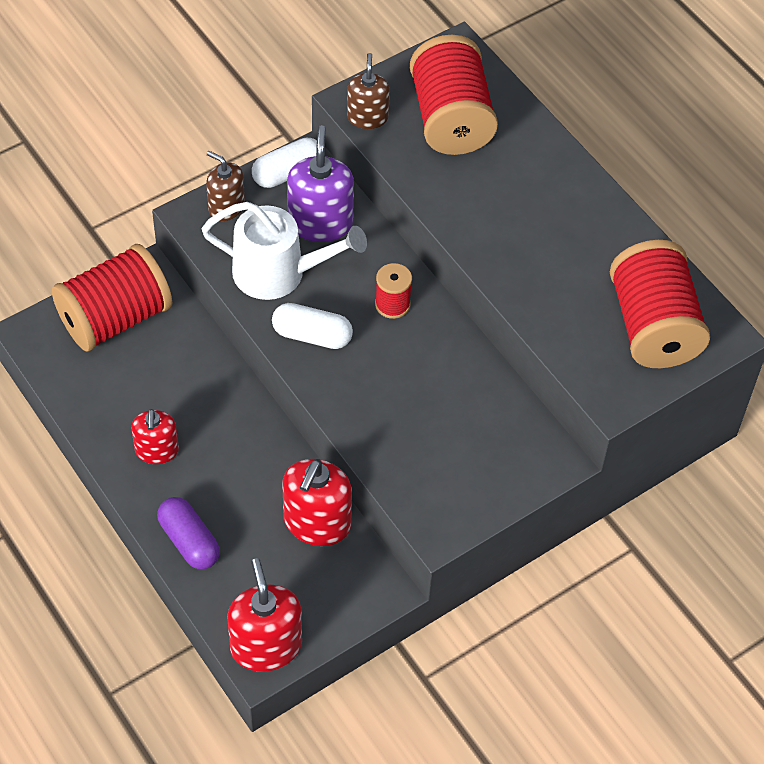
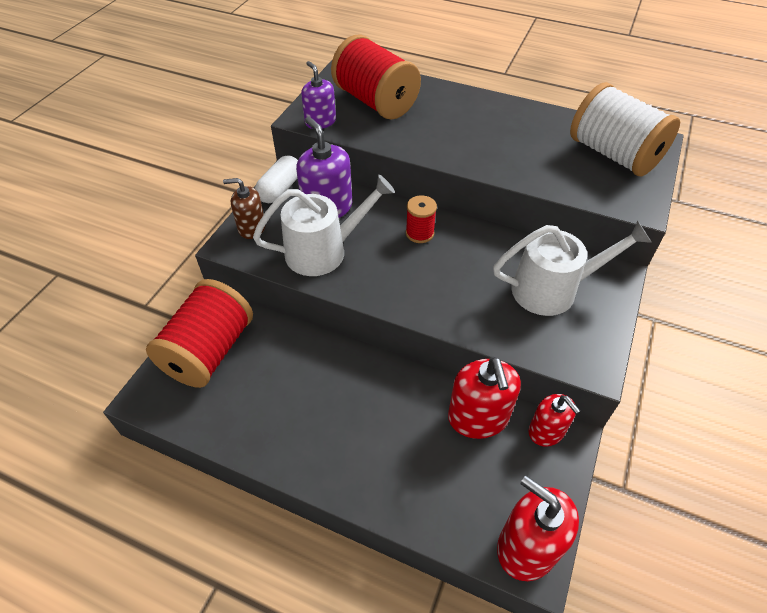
camera: 30 degrees left, 5 degrees down
red soap dispenser [131,409,179,464] -> red soap dispenser moved to [528,394,580,447]
purple capsule [157,497,220,569] -> none
white capsule [272,303,353,349] -> none
brown soap dispenser [347,53,390,129] -> purple soap dispenser [301,61,336,129]
red spool [610,240,710,368] -> white spool [570,82,680,176]
none -> white watering can [493,221,652,316]

